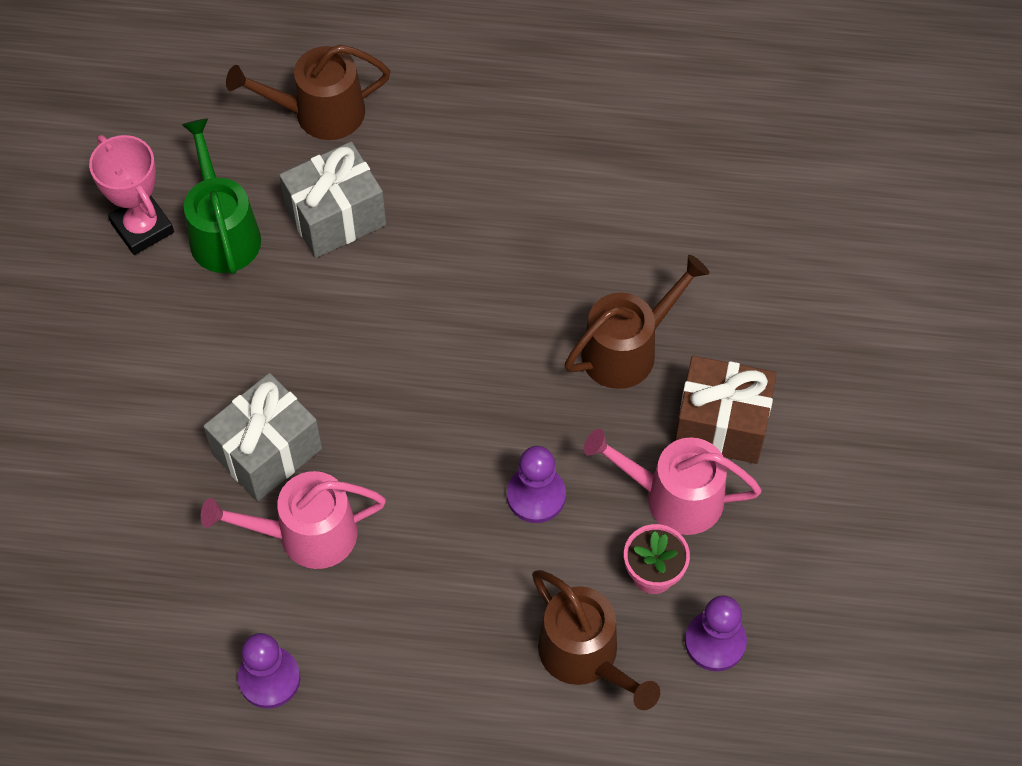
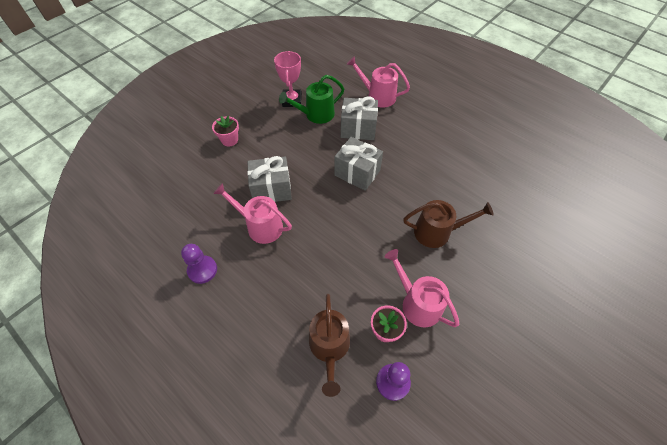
camera: 35 degrees right, 5 degrees down
green watering can [182,118,261,274] -> green watering can turned 135 degrees counterclockwise [279,75,344,124]
brown watering can [226,45,390,140] -> pink watering can [347,56,410,108]
purple pawn [507,446,566,523] -> none
brown gift [675,356,777,464] -> none
none -> pink flower pot [212,116,239,146]
none -> grey gift [334,137,383,191]

